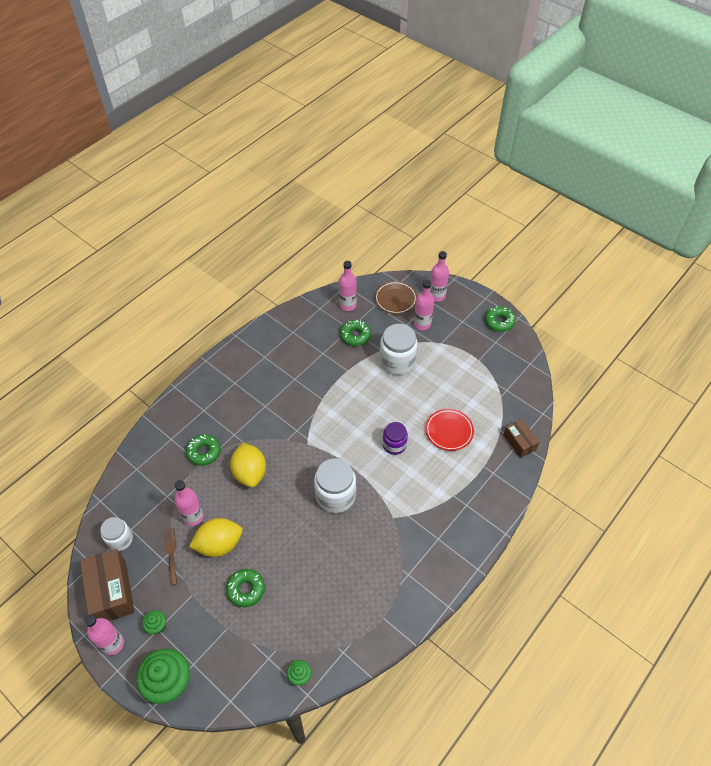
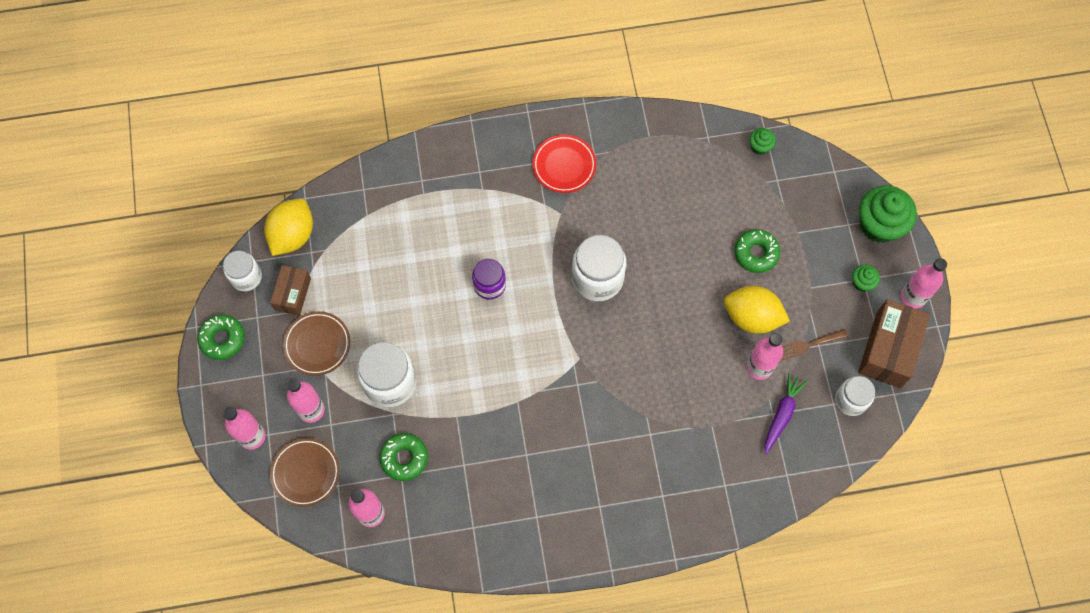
camera: 140 degrees left, 15 degrees up
brown fork [163,527,177,586] -> brown fork turned 45 degrees clockwise [780,329,848,361]
green donut [186,434,221,466] -> none
yellow lemon [230,443,266,487] -> yellow lemon moved to [264,199,313,256]
red plate [425,409,474,451] -> red plate moved to [532,135,596,193]
brown box [503,419,539,458] -> brown box moved to [270,265,311,316]
none -> white jar [223,251,262,291]
none -> brown plate [283,311,350,376]
none -> purple carrot [765,373,808,455]

